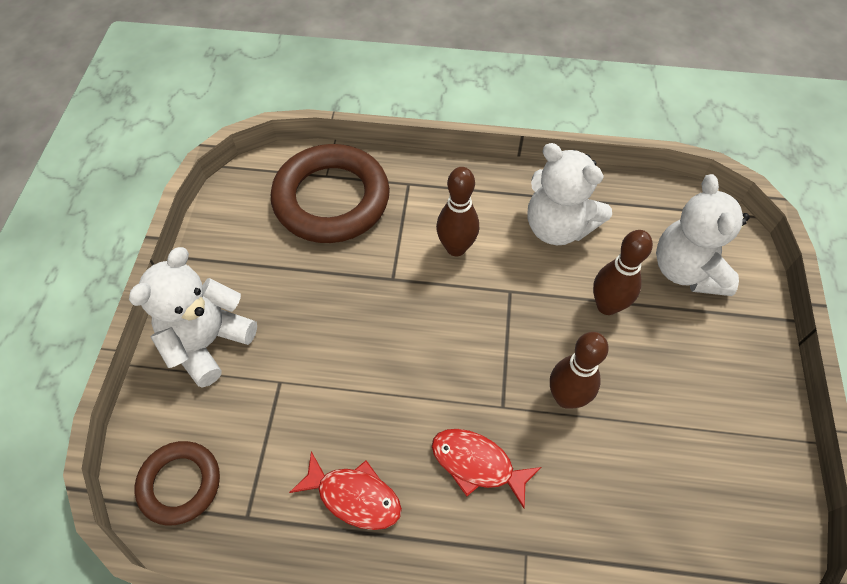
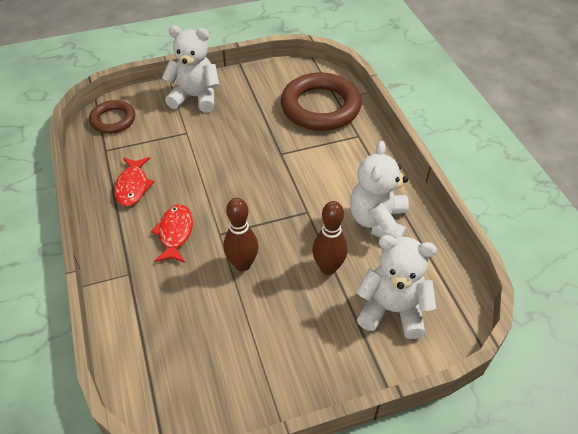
camera: 65 degrees right, 10 degrees down
brown bowling pin [436,167,479,256] -> none
white teddy bear [656,174,750,296] -> white teddy bear turned 45 degrees clockwise [356,235,437,339]

